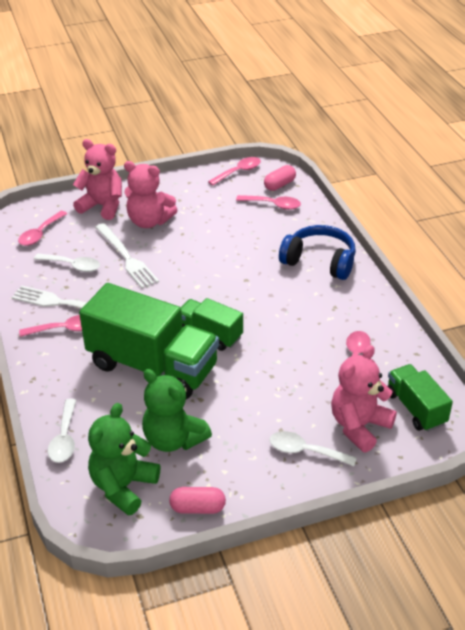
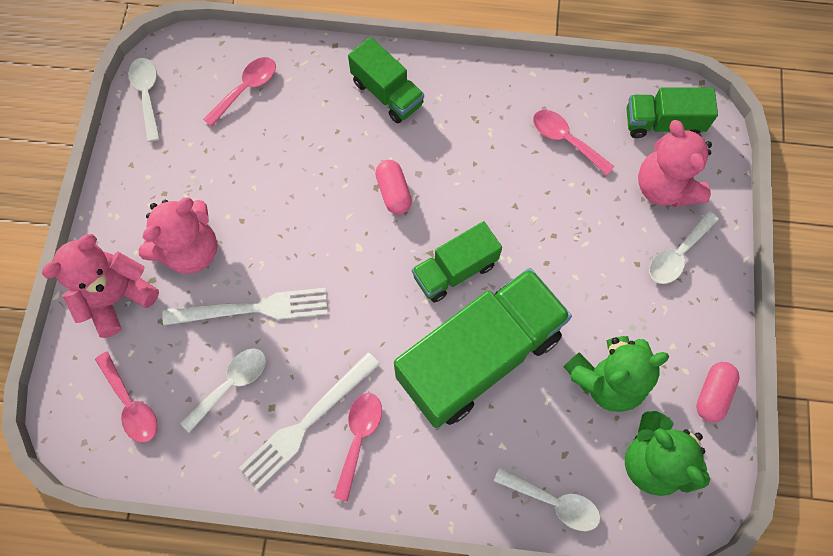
camera: 65 degrees left, 30 degrees up
pink spoon [208,157,261,186] -> white spoon [128,58,160,142]
pink capsule [264,165,296,191] -> pink capsule moved to [375,160,412,214]
blue headphones [279,225,356,280] -> green truck [348,37,424,123]

